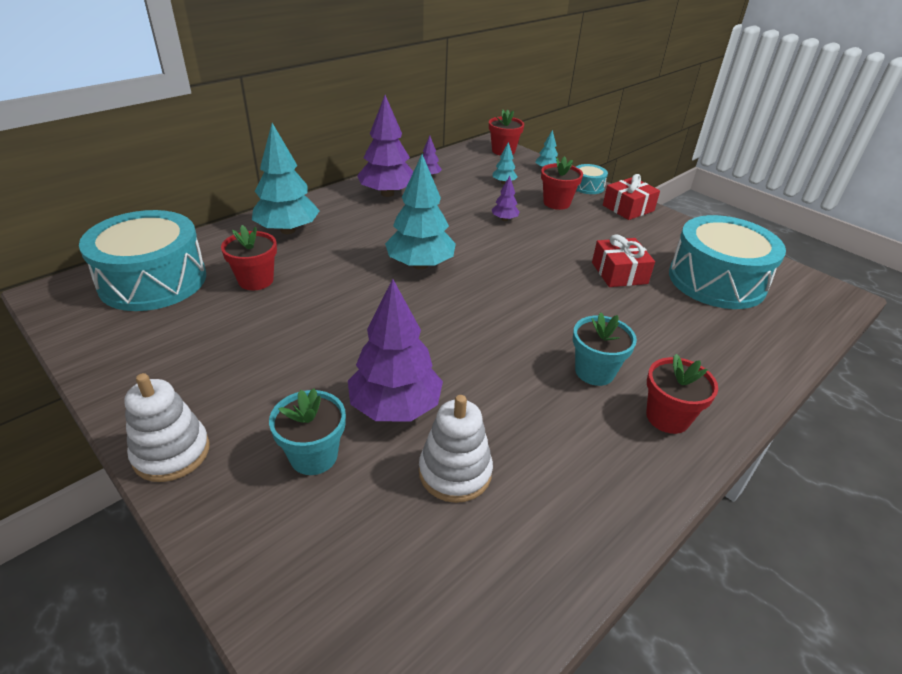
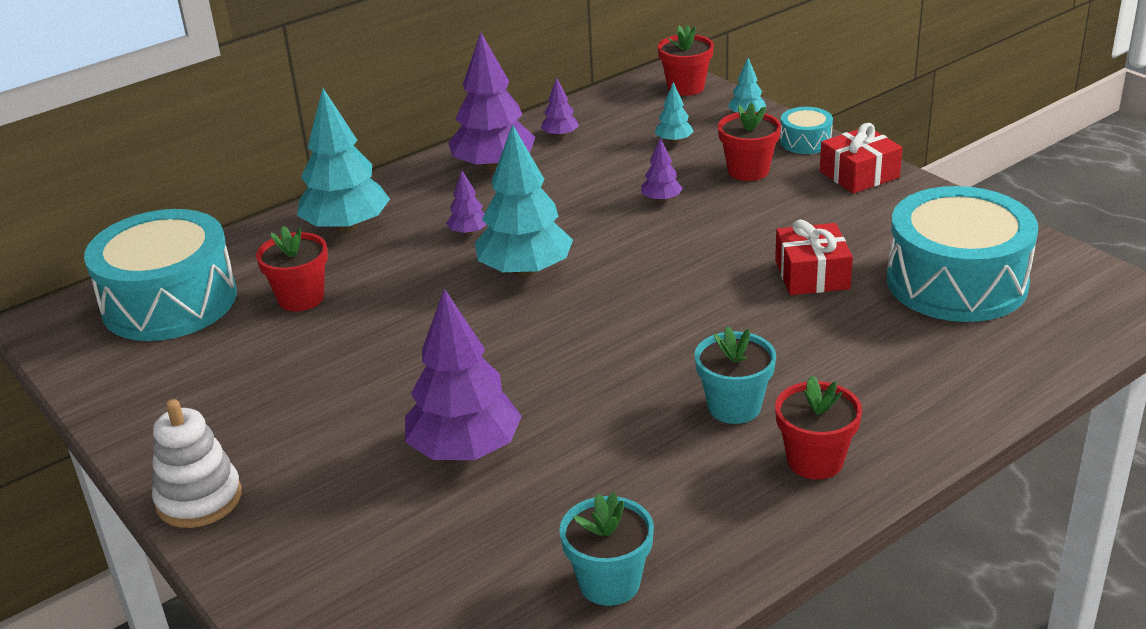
camera: 10 degrees right, 5 degrees down
turquoise flower pot [269,389,346,475] -> turquoise flower pot moved to [560,492,654,606]
white stacking toy [419,395,493,503] -> none
none -> purple tree [446,171,487,235]

